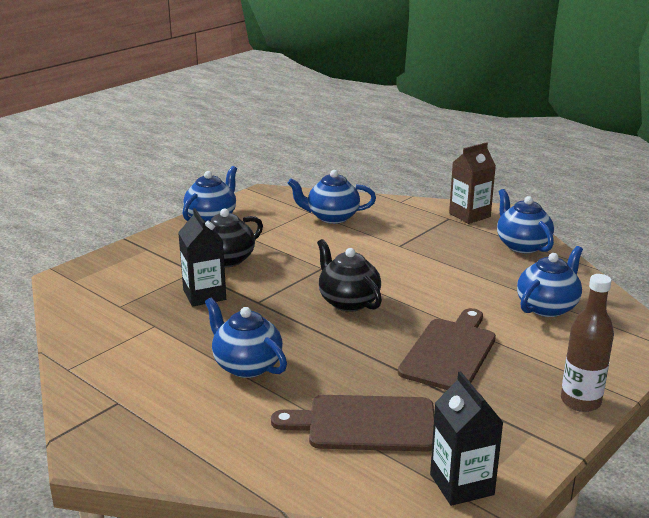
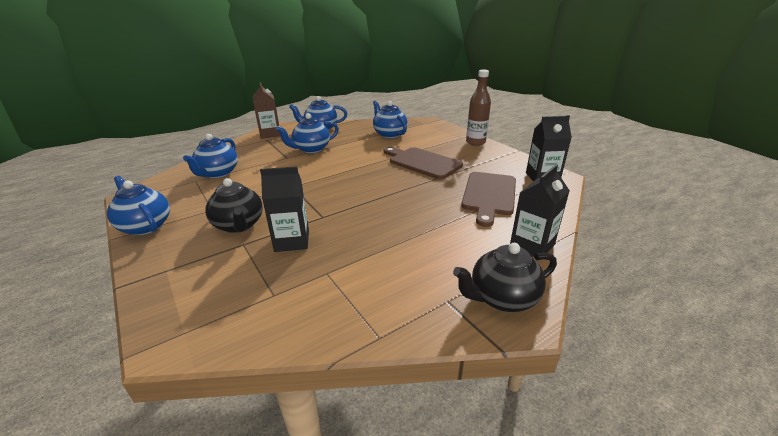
camera: 75 degrees left, 5 degrees up
blue teapot [205,297,287,378] -> blue teapot moved to [276,113,339,153]
black teapot [317,239,382,312] -> black teapot moved to [453,243,557,312]
none -> black carton [510,164,570,257]

